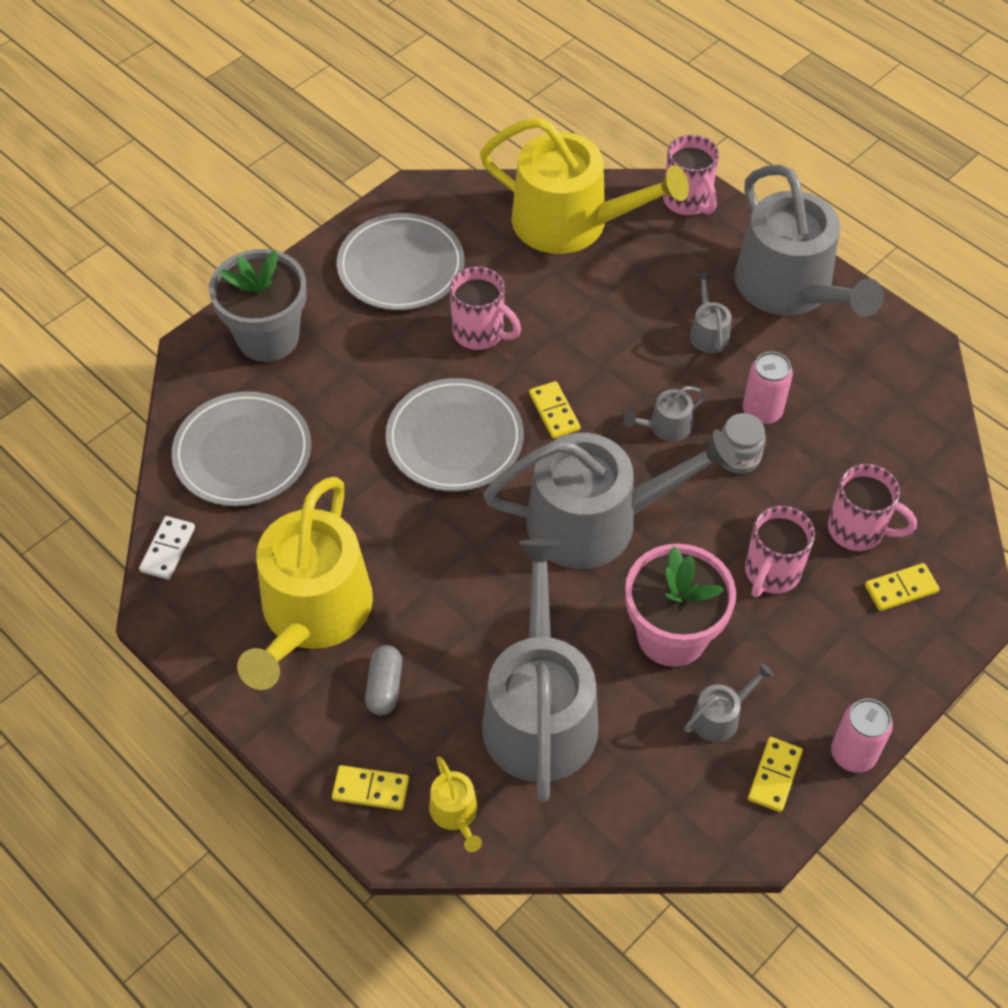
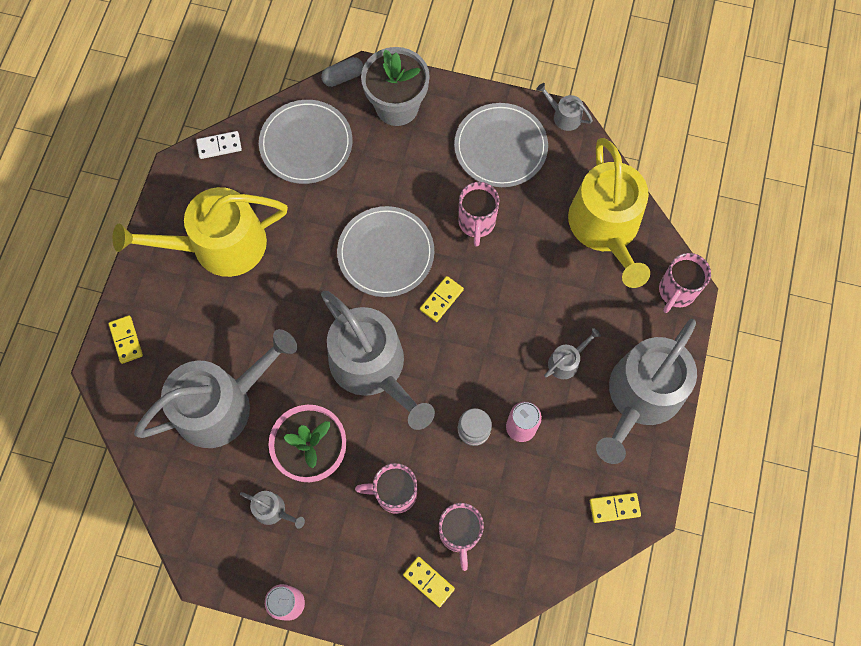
camera: 60 degrees right, 15 degrees up
grey capsule [365,645,402,715] -> grey capsule moved to [321,57,364,87]
yellow watering can [429,757,482,852] -> none
grey watering can [624,386,707,442] -> grey watering can moved to [536,83,593,131]
yellow domino [748,737,803,812] -> yellow domino moved to [590,493,641,523]

